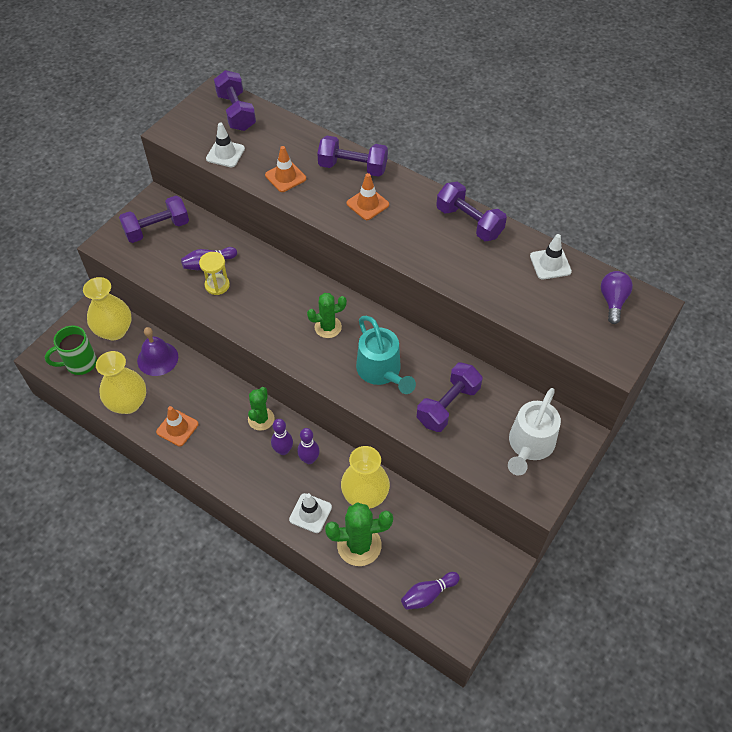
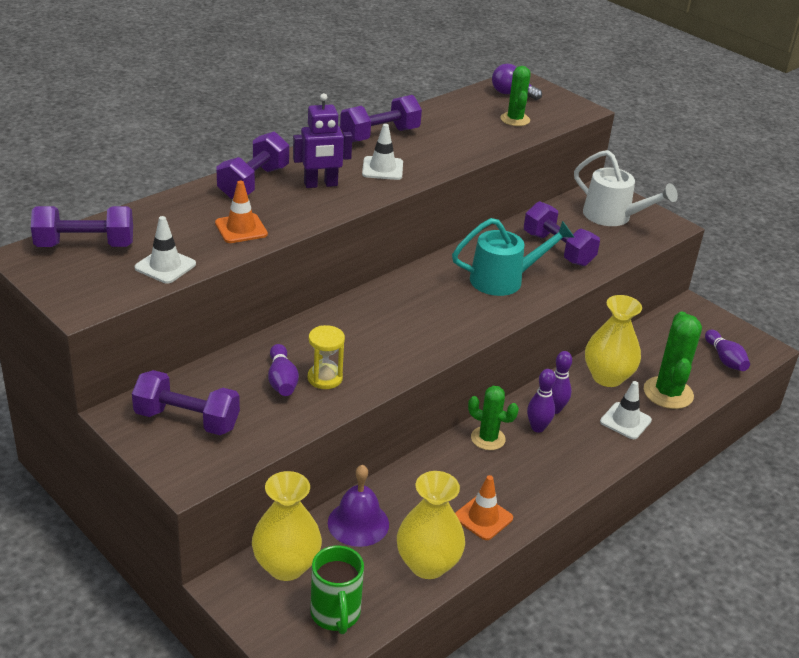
camera: 80 degrees left, 20 degrees down
purple dumbbell [119,195,189,243] -> purple dumbbell turned 60 degrees counterclockwise [132,370,240,435]
green cactus [307,293,347,338] -> green cactus moved to [501,66,531,126]
orange traffic cone [347,173,389,220] -> purple robot [293,93,352,188]
white traffic cone [530,234,572,279] -> white traffic cone moved to [362,124,403,180]

